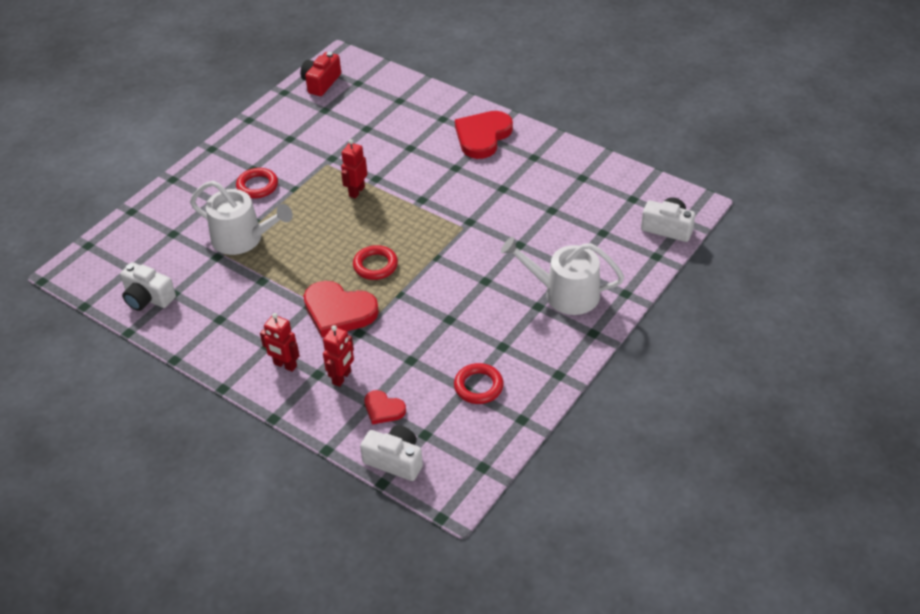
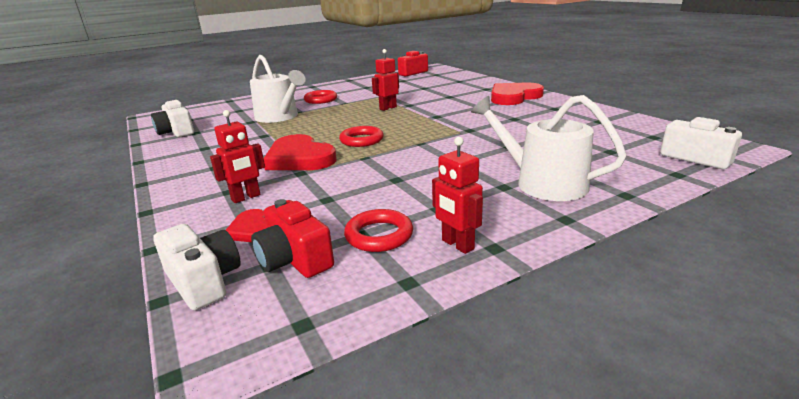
camera: 25 degrees right, 20 degrees down
red robot [260,313,300,372] -> red robot moved to [432,137,483,254]
none -> red camera [251,199,334,278]

